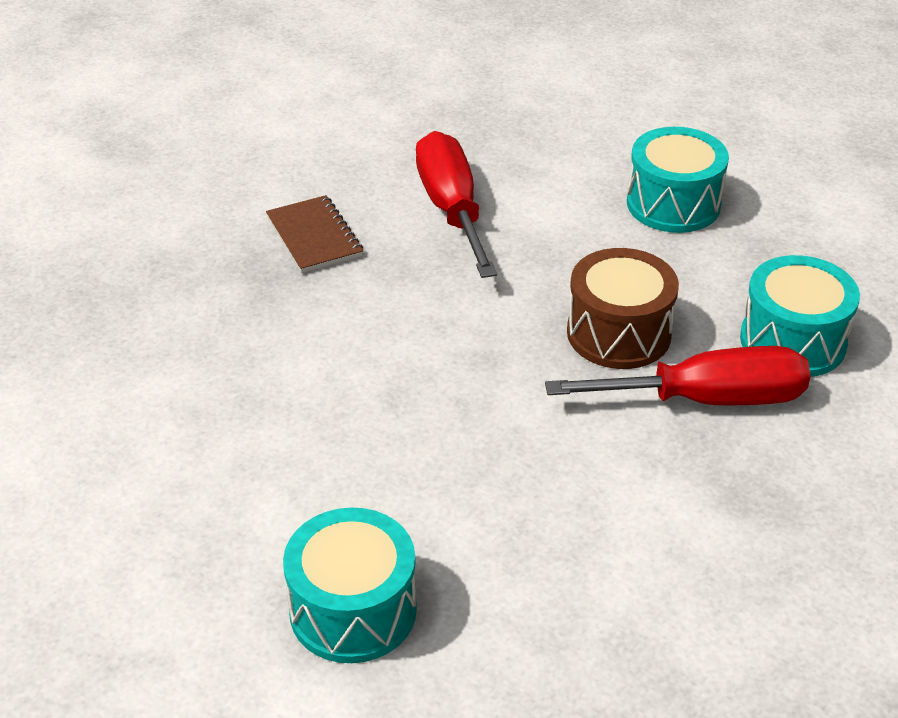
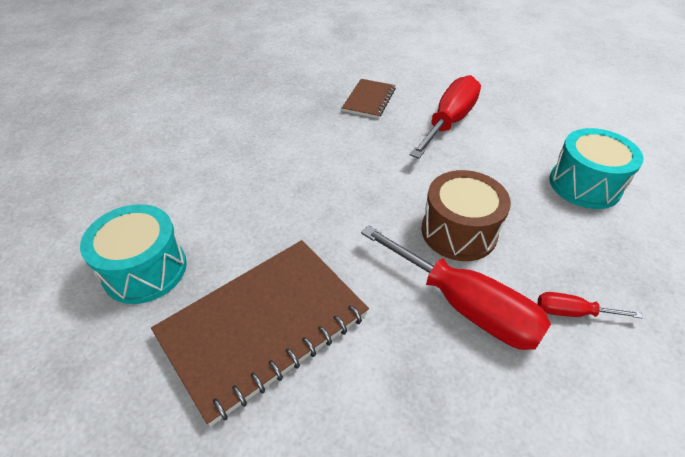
camera: 45 degrees right, 5 degrees up
turquoise drum [740,255,860,377] -> red screwdriver [537,292,643,318]
none -> brown notebook [151,240,369,426]

